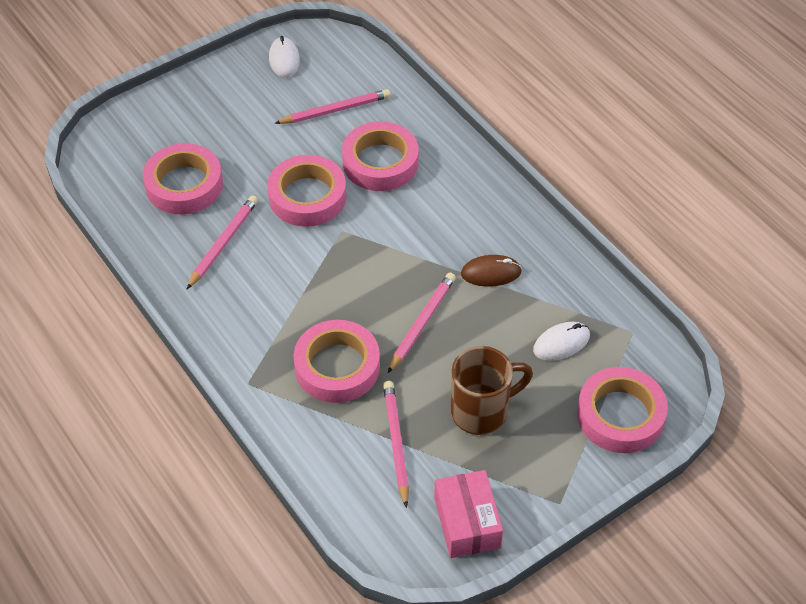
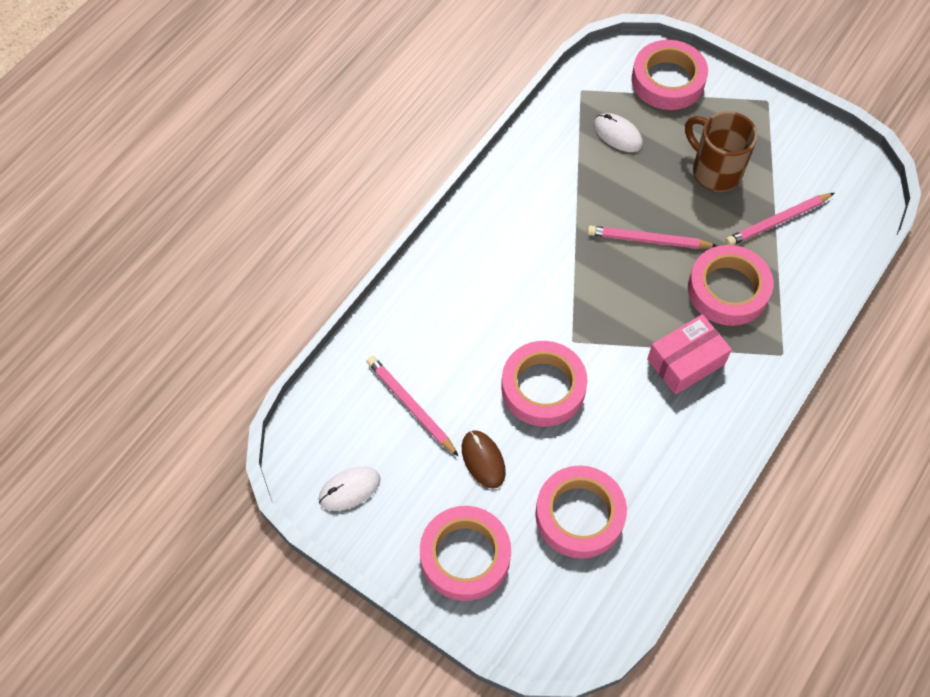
camera: 110 degrees left, 10 degrees up
pink pencil [187,196,258,289] -> none
pink tape [342,121,419,191] -> pink tape moved to [420,506,511,601]
pink box [434,470,503,558] -> pink box moved to [647,314,732,395]
brown mouse [461,255,522,287] -> brown mouse moved to [462,430,506,489]

